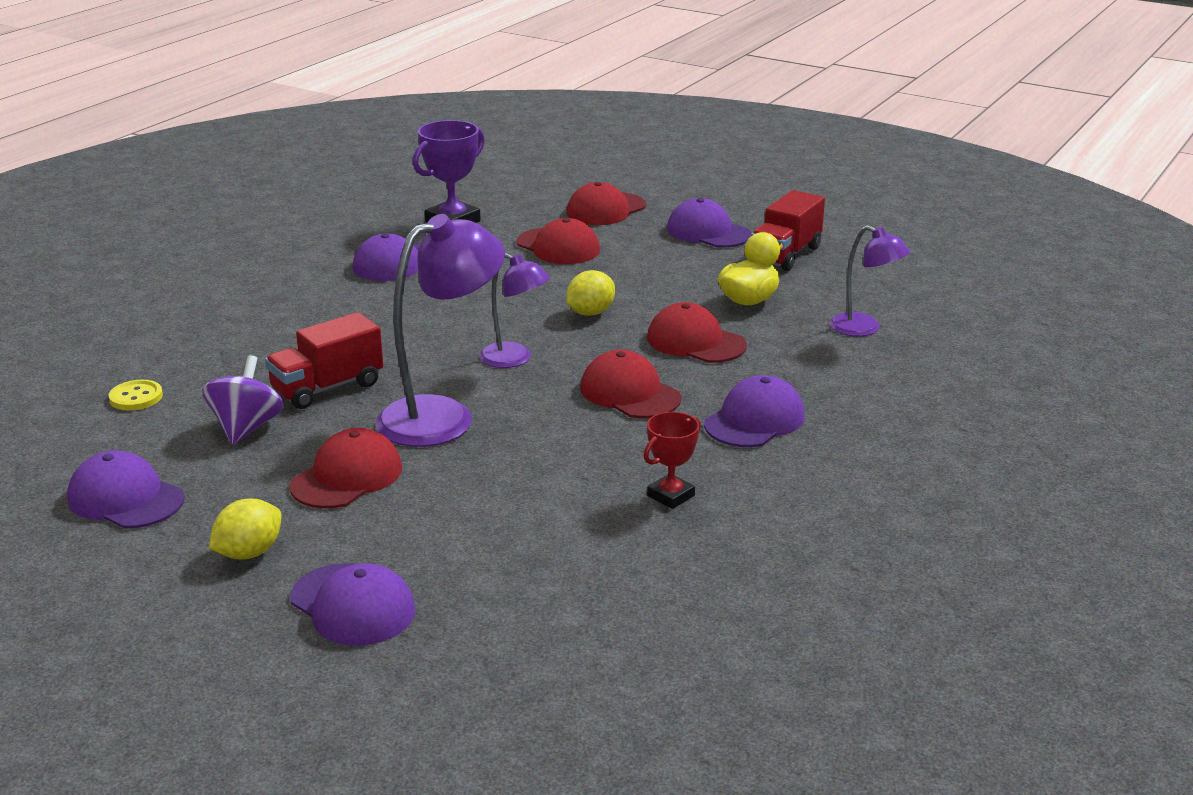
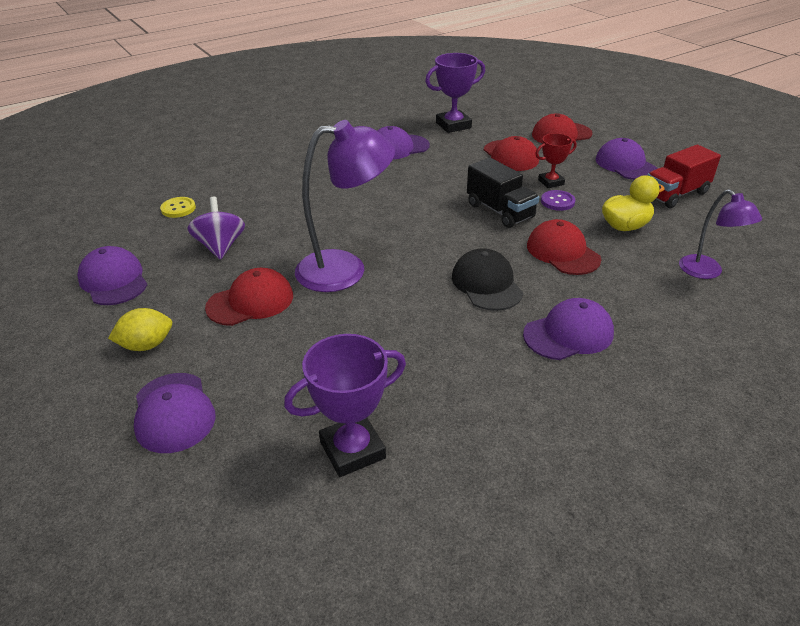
camera: 25 degrees right, 10 degrees up
purple spinning top [202,355,284,445] -> purple spinning top turned 45 degrees counterclockwise [187,197,245,260]
red truck [265,312,383,409] -> none
purple lamp [480,253,550,368] -> none
yellow lemon [566,270,615,316] -> black truck [467,157,539,228]
red cap [580,350,681,418] -> black cap [452,248,523,311]
red trophy [644,412,701,509] -> red trophy moved to [535,133,576,188]
none -> purple trophy [284,334,406,477]
none -> purple button [541,190,575,211]

